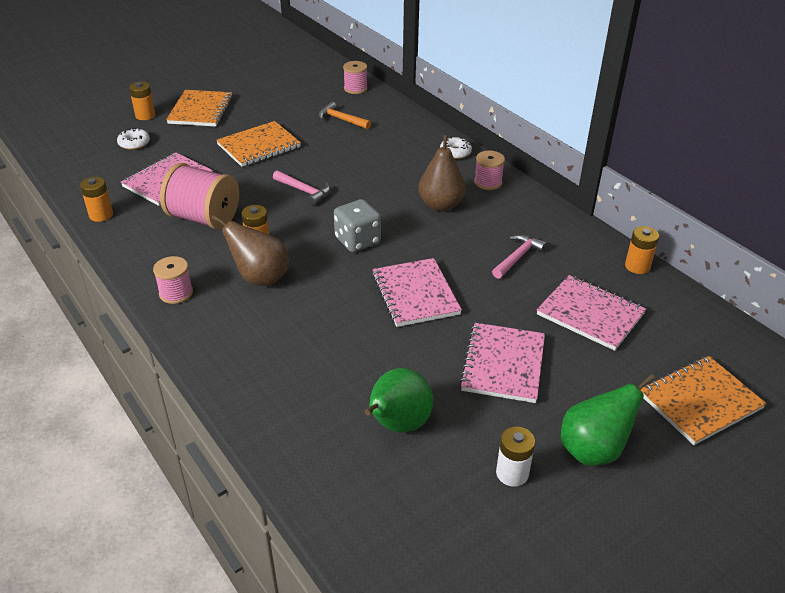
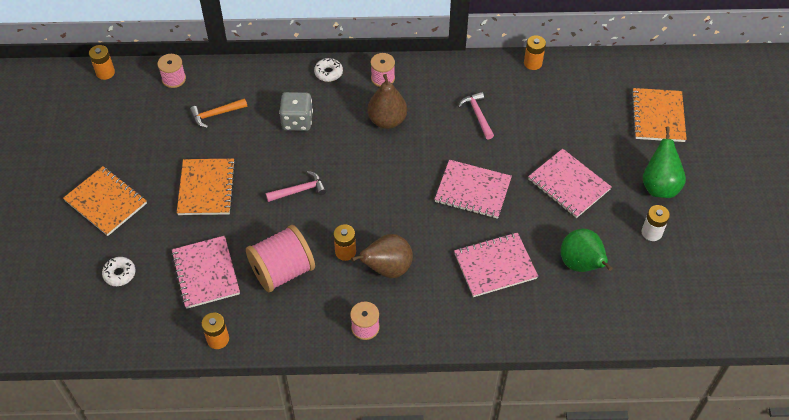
camera: 55 degrees left, 15 degrees up
orange battery [129,82,155,120] -> orange battery moved to [89,45,115,80]
grey dice [334,199,381,252] -> grey dice moved to [279,92,313,131]
pink notebook [537,275,646,351] -> pink notebook moved to [454,232,538,297]

